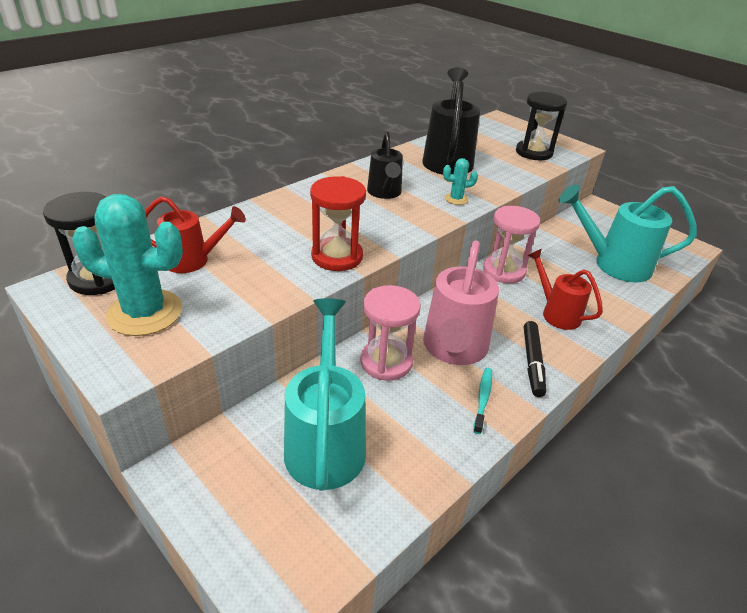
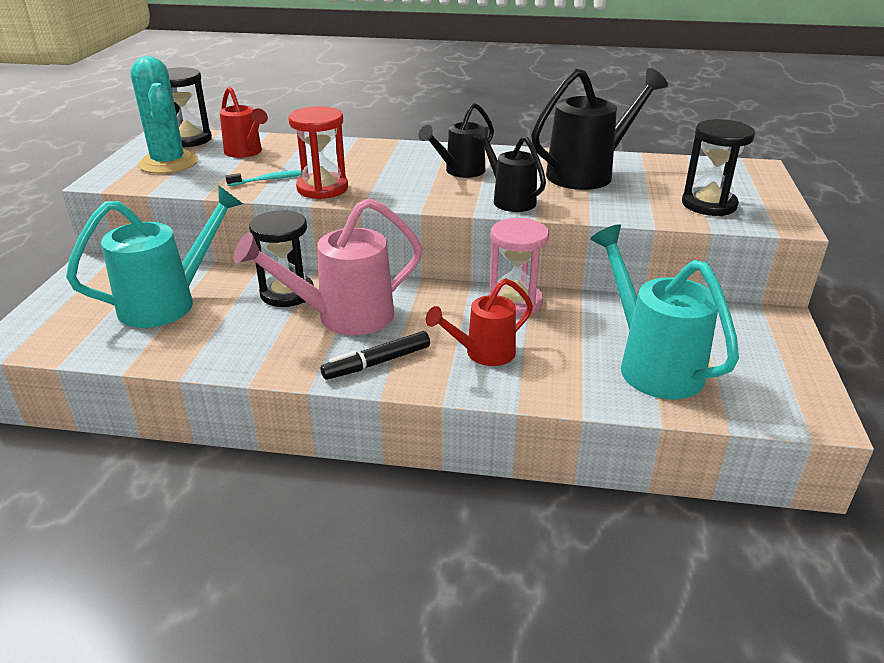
camera: 55 degrees right, 5 degrees down
pink hourglass [360,285,421,381] -> black hourglass [249,210,314,307]
turquoise cactus [443,158,478,205] -> black watering can [473,127,546,212]
turquoise toothbrush [473,368,492,434] -> turquoise toothbrush moved to [225,170,302,186]
red watering can [527,249,603,330] -> red watering can turned 135 degrees counterclockwise [426,278,533,366]

